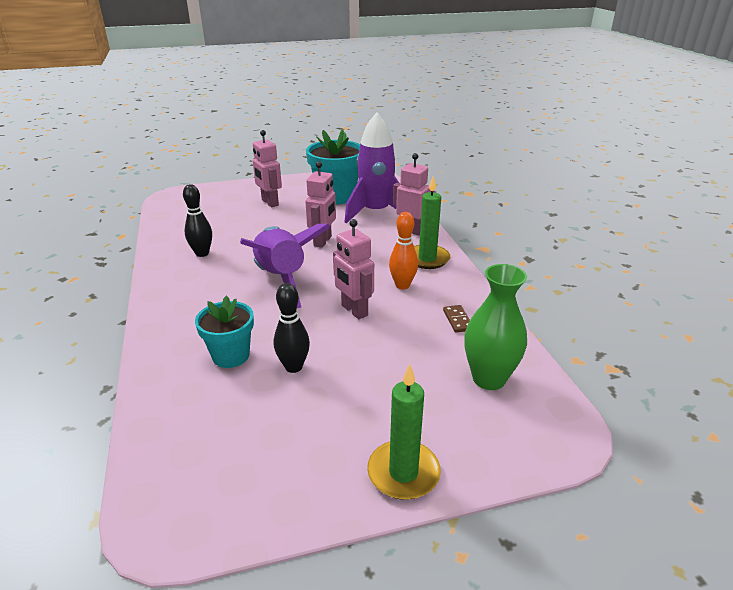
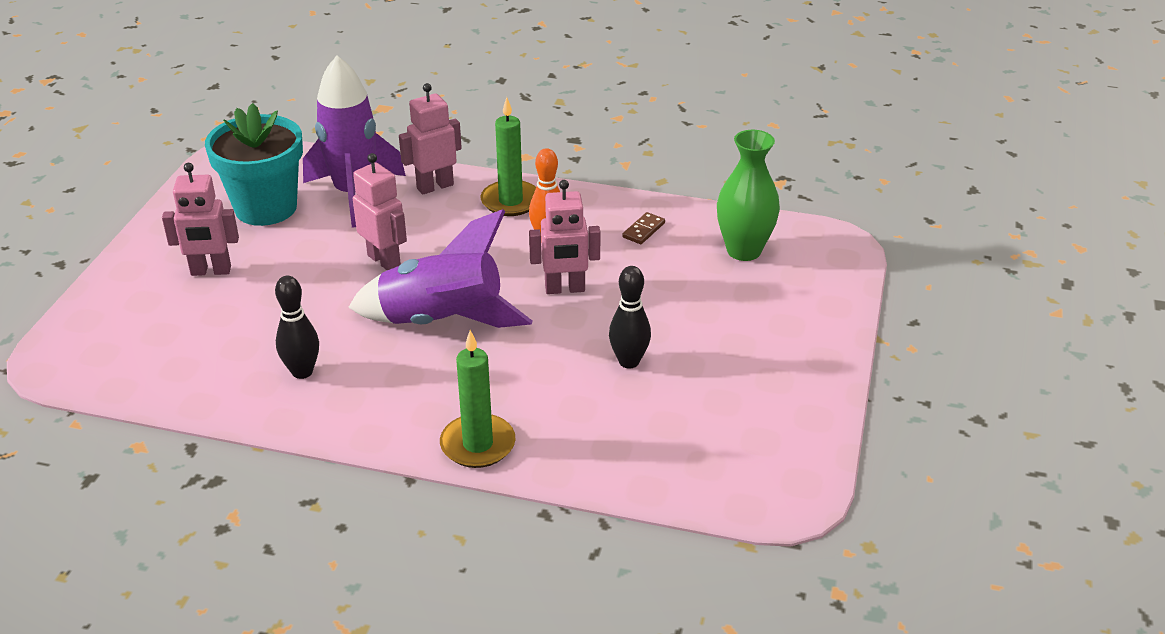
camera: 60 degrees left, 5 degrees up
turquoise flower pot [195,295,254,368] -> none
green candle [367,364,441,500] -> green candle moved to [440,330,516,468]
brown domino [443,305,470,333] -> brown domino turned 75 degrees counterclockwise [622,212,665,244]

